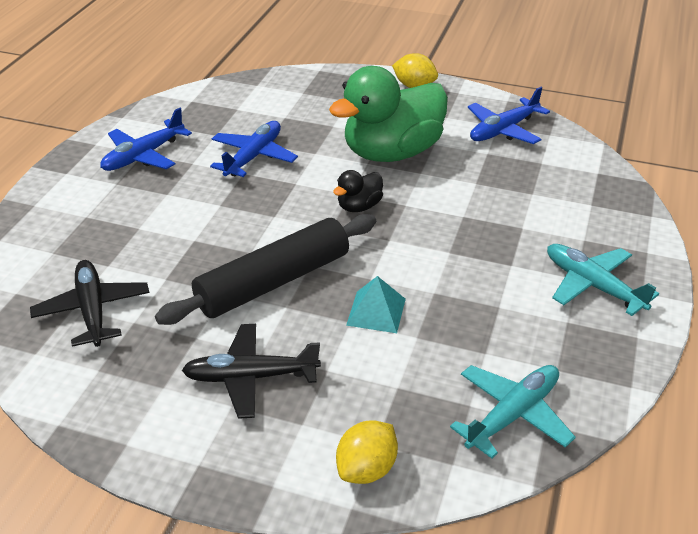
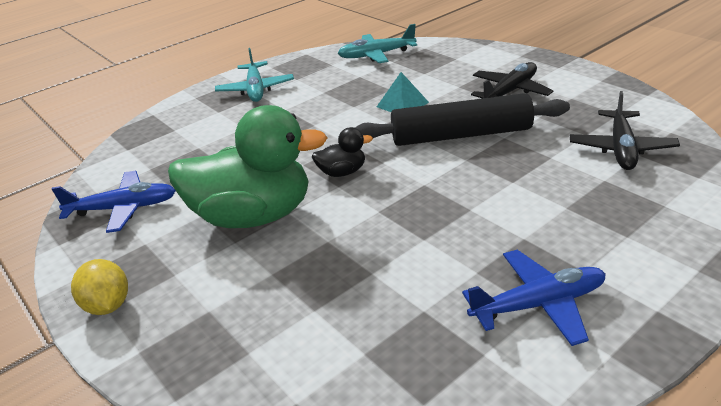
camera: 145 degrees left, 5 degrees down
black plane [182,324,321,419] -> black plane turned 75 degrees counterclockwise [471,62,553,98]
blue plane [210,121,298,177] -> none
yellow lemon [336,420,398,484] -> none

